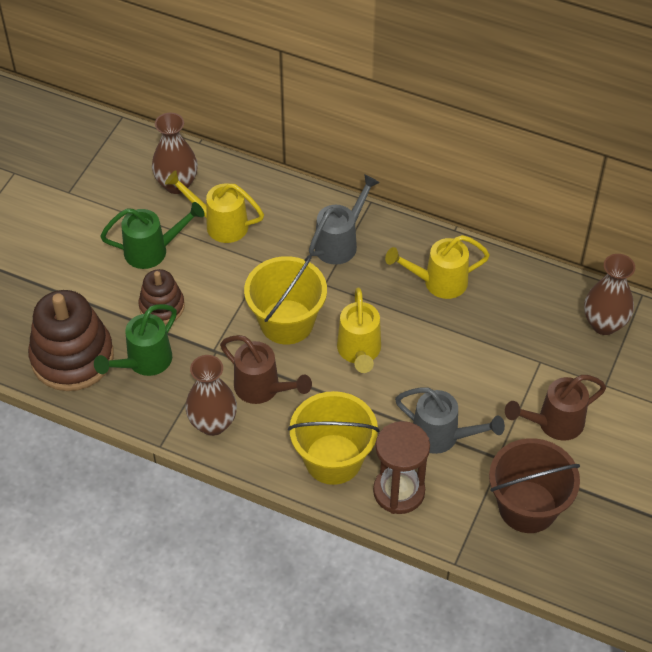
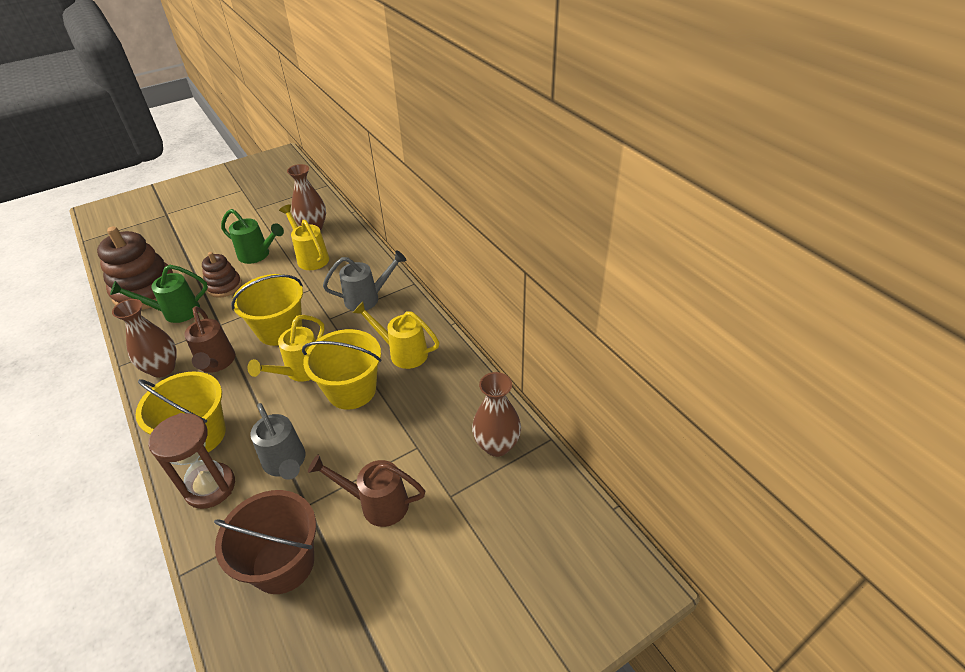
camera: 35 degrees right, 10 degrees down
none -> yellow bucket [302,329,381,410]

